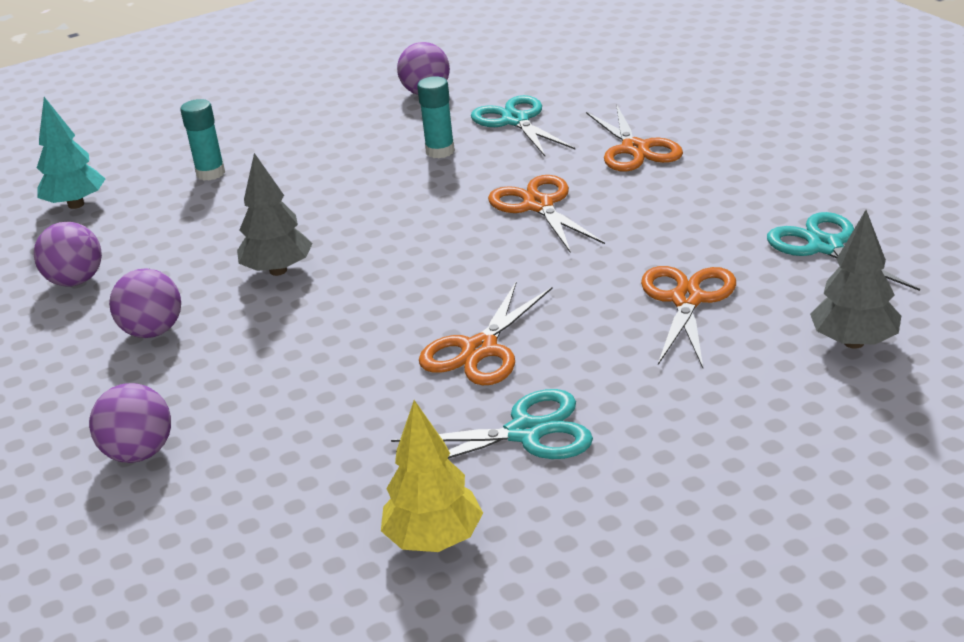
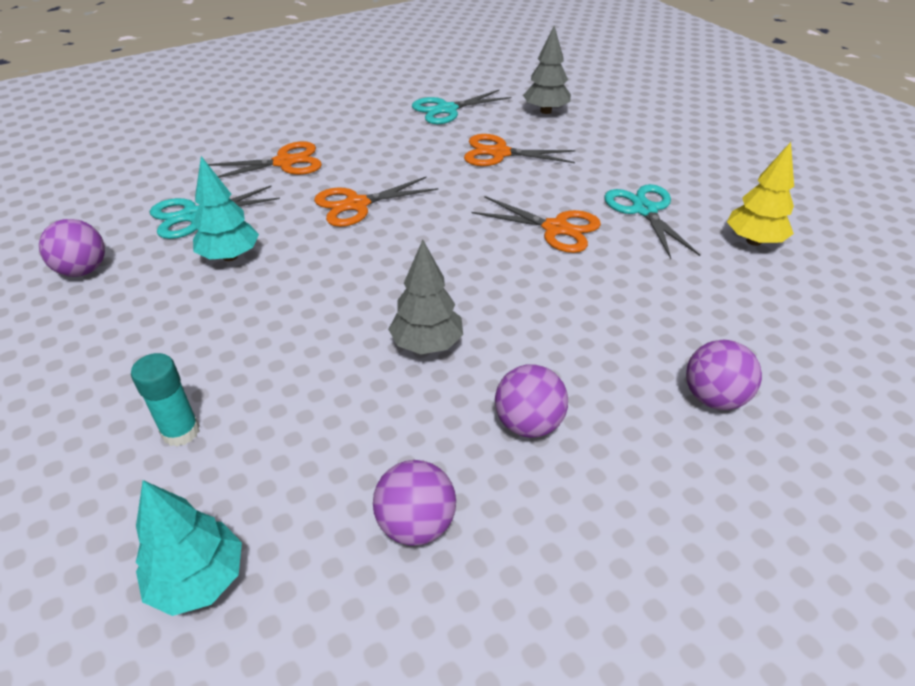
camera: 95 degrees left, 10 degrees up
turquoise glue stick [417,76,455,158] -> turquoise tree [193,156,259,261]

